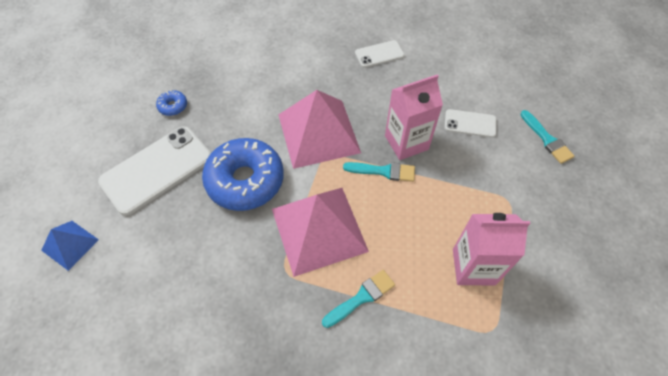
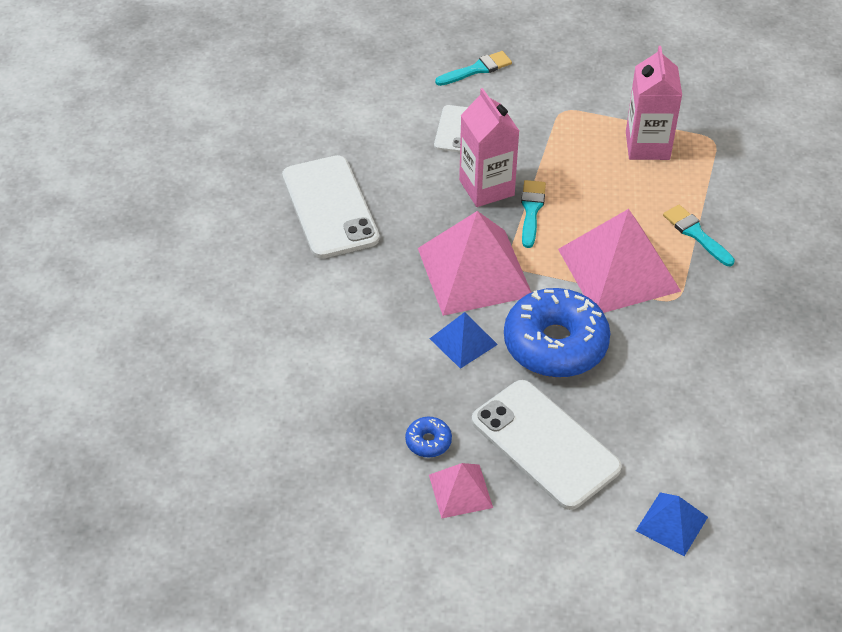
camera: 90 degrees left, 10 degrees down
white phone [355,40,404,68] -> white phone [282,155,379,259], size x1.93
none -> pink pyramid [429,463,493,519]
none -> blue pyramid [430,312,498,369]

